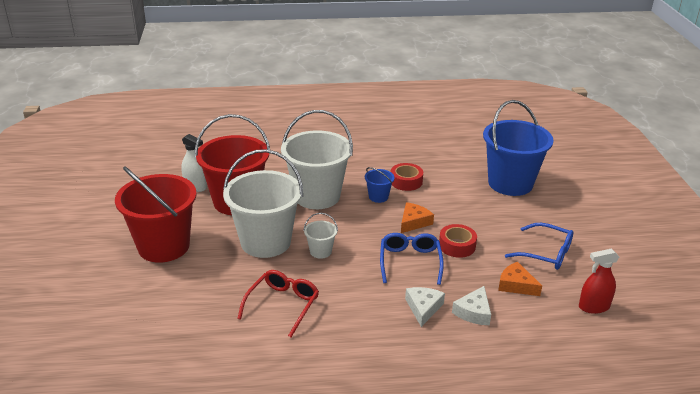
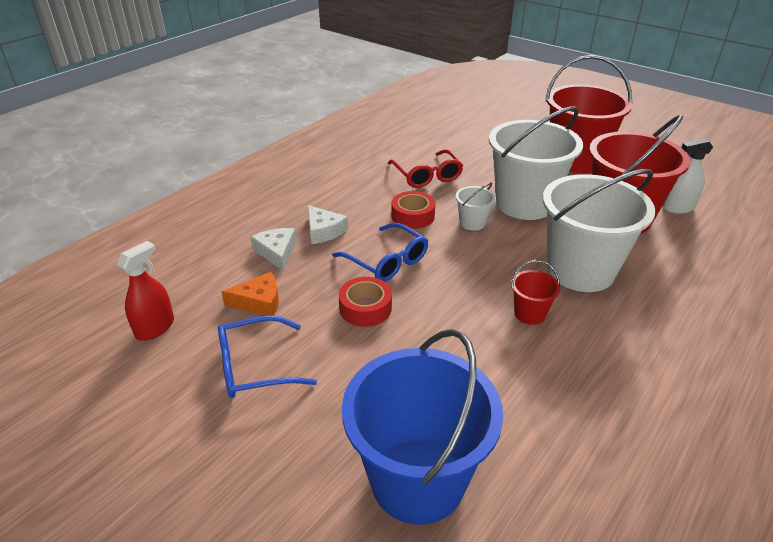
camera: 135 degrees right, 5 degrees up
blue bucket [365,167,394,203] -> red bucket [511,260,560,325]
red tape [391,163,423,191] -> red tape moved to [391,191,435,229]
orange cheese [401,202,434,233] -> none

